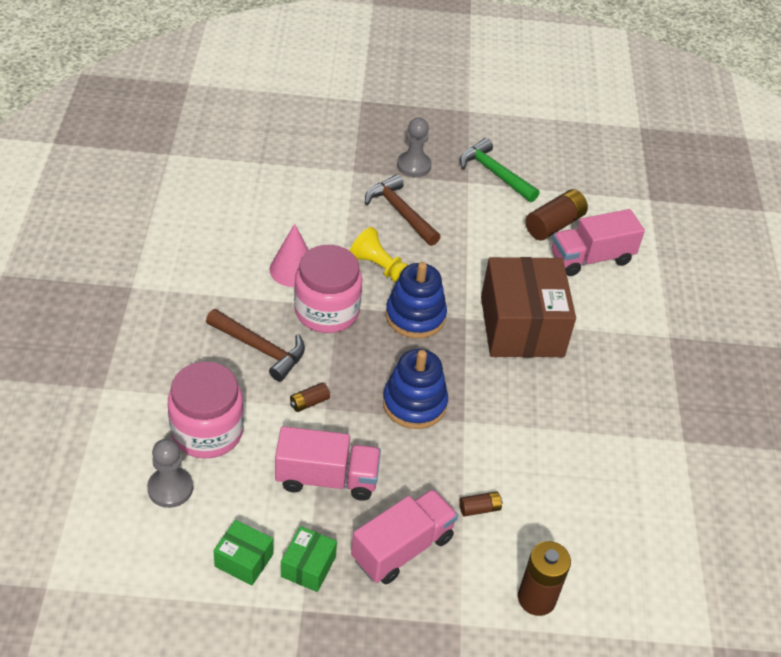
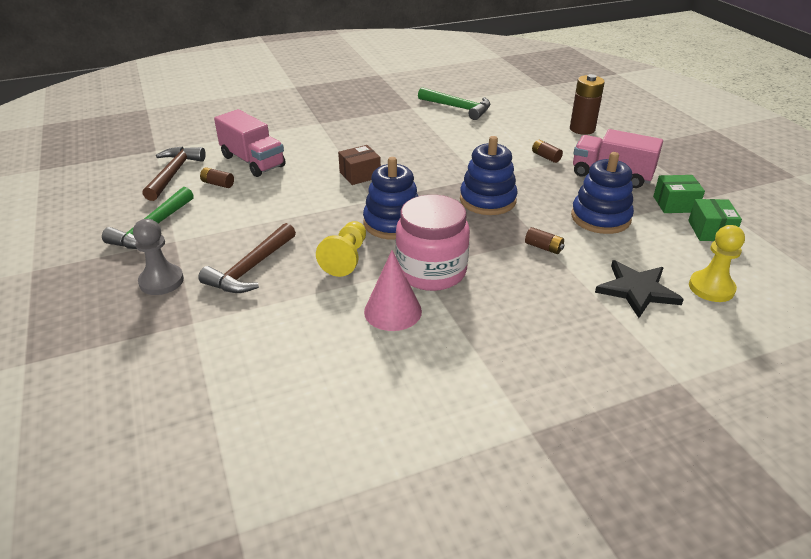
camera: 110 degrees left, 10 degrees down
grey pawn [147,439,193,508] -> yellow pawn [689,225,745,302]
pink jar [168,361,244,458] -> black star [595,260,684,318]
brown hammer [206,309,305,382] -> brown hammer moved to [142,147,206,201]
pink truck [275,426,381,501] -> blue stacking toy [571,152,634,234]
brown box [481,257,576,357] -> brown box [338,145,381,185], size x0.45
brown battery [525,189,588,240] -> brown battery [200,168,234,188], size x0.52
none -> green hammer [418,87,490,120]

